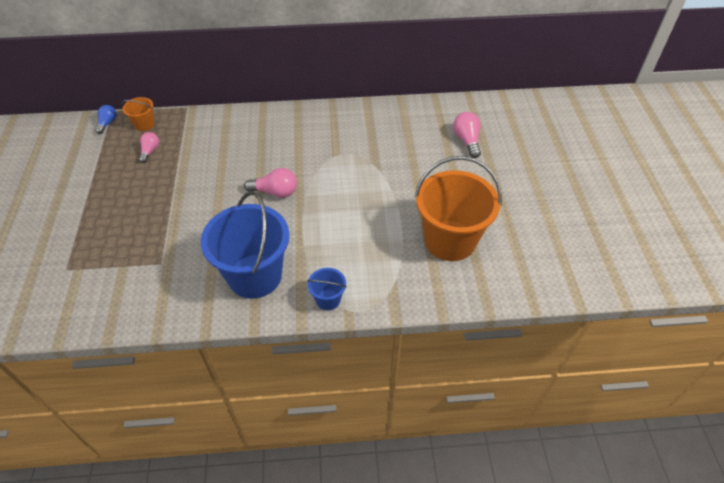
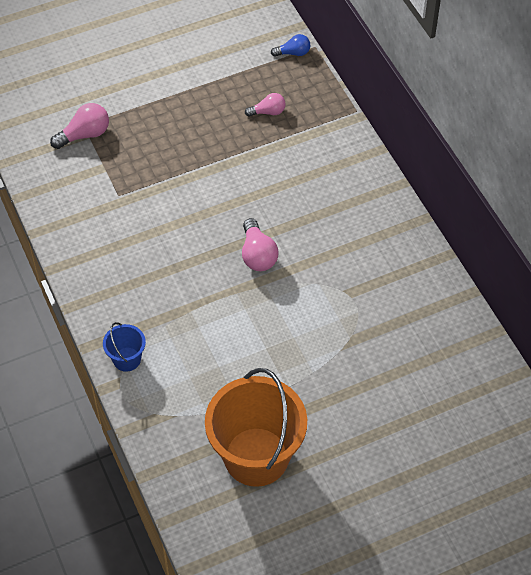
camera: 70 degrees right, 5 degrees up
orange bucket [121,97,155,131] -> none
blue bucket [201,191,289,299] -> none
pink light bulb [453,112,481,158] -> pink light bulb moved to [50,103,109,149]

